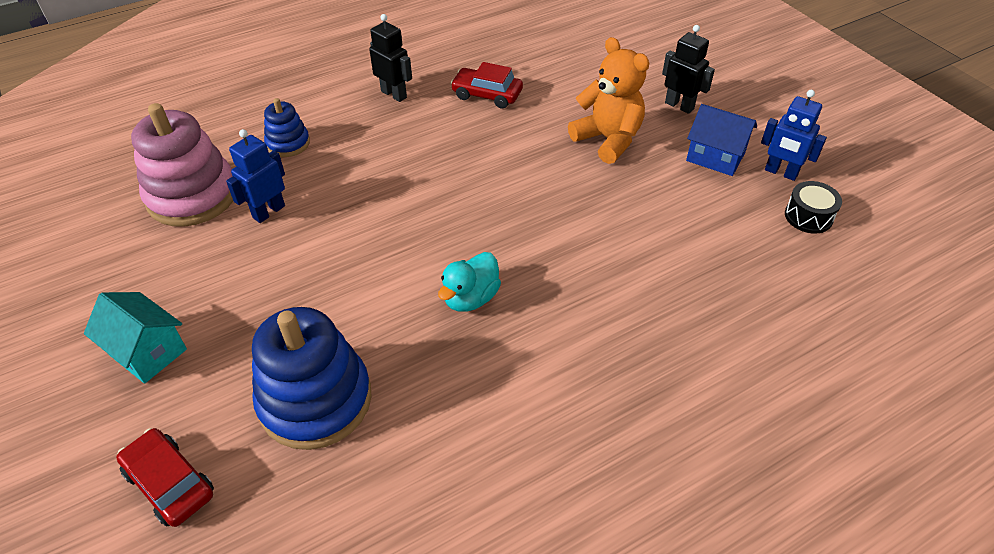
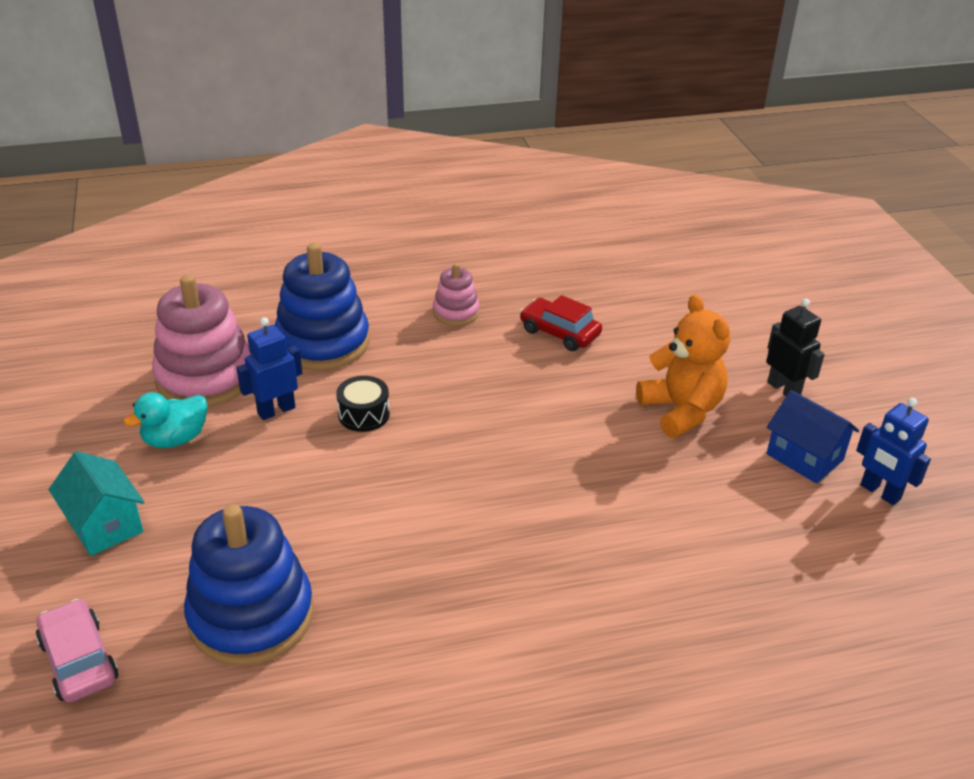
camera: 15 degrees right, 10 degrees down
red car [116,428,214,527] -> pink car [36,599,118,703]
blue stacking toy [264,98,310,157] -> blue stacking toy [275,243,370,371], size x1.92
black robot [369,14,412,102] -> pink stacking toy [433,263,480,326]
turquoise duck [438,252,501,312] -> turquoise duck moved to [123,392,207,448]
black drum [785,181,842,234] -> black drum moved to [336,376,390,432]

